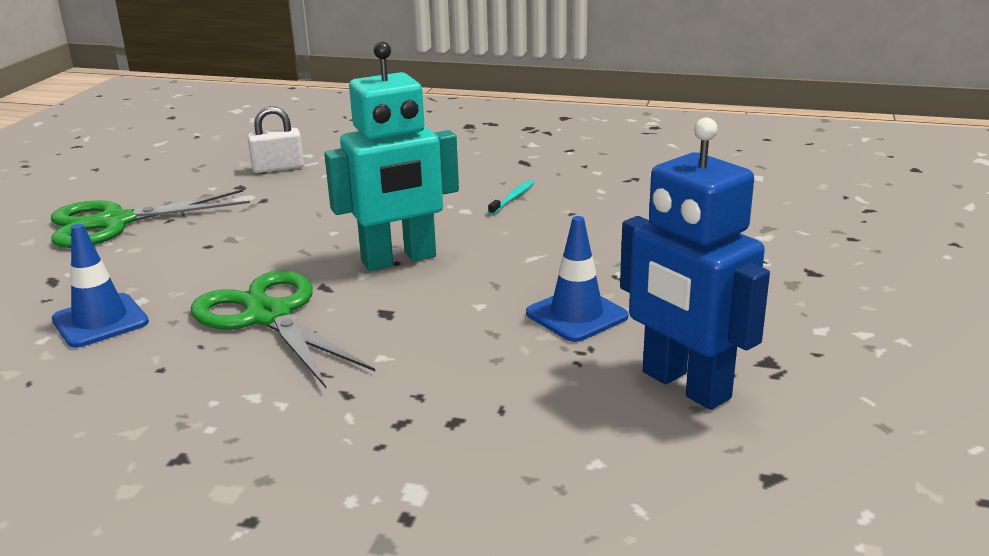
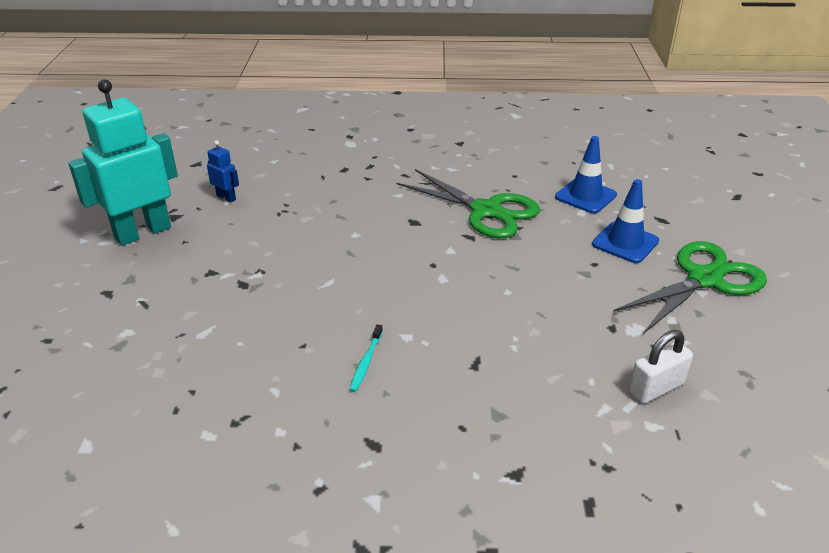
camera: 165 degrees right, 10 degrees up
turquoise robot [324,41,459,271] -> turquoise robot moved to [68,79,178,246]
blue traffic cone [526,216,628,342] -> blue traffic cone moved to [592,179,659,263]
blue robot [620,117,770,410] -> blue robot [207,140,239,203], size x0.42

